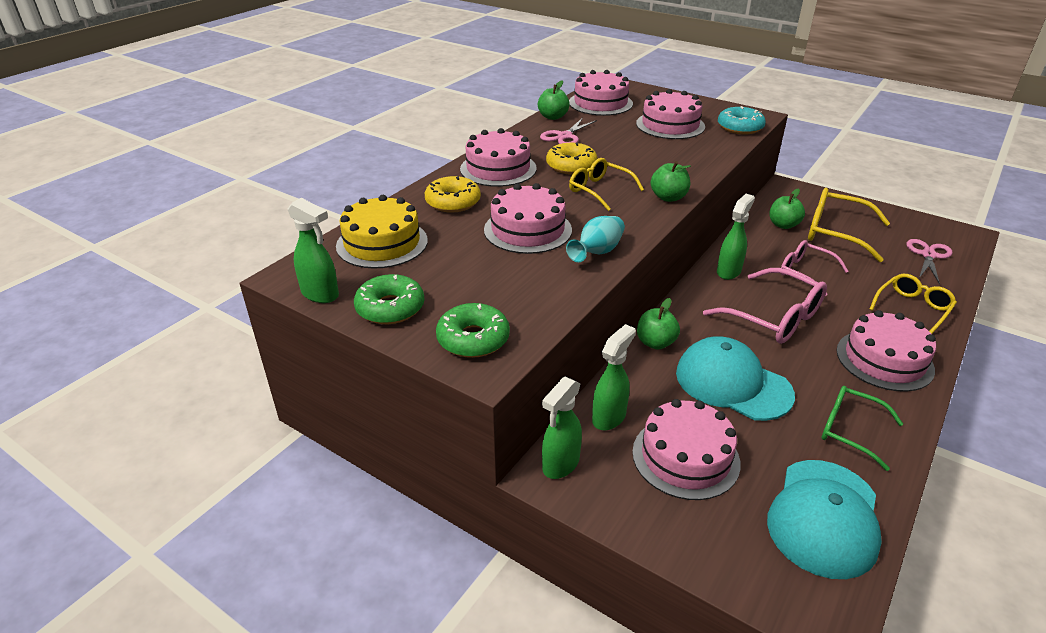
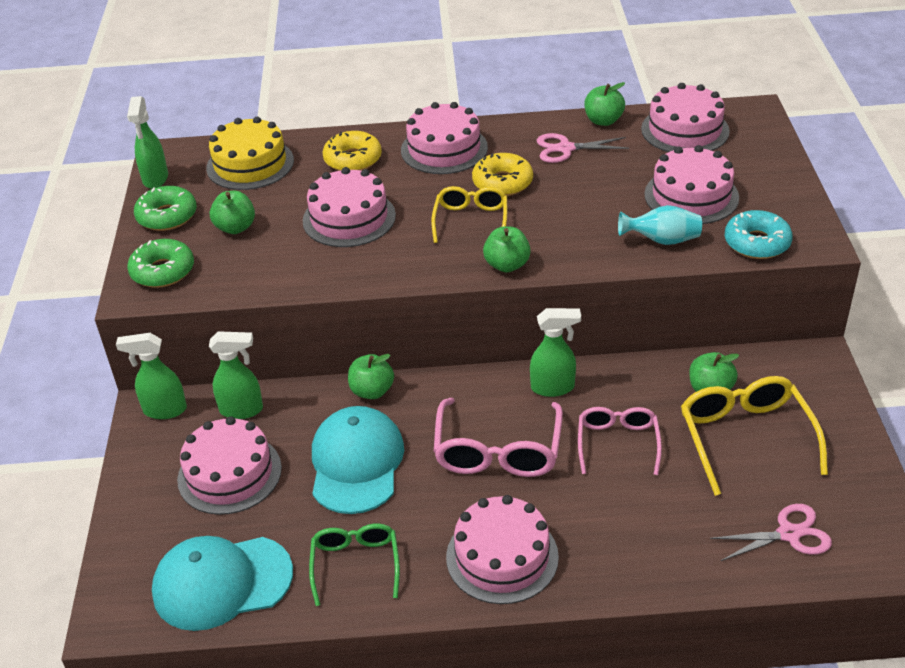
camera: 55 degrees right, 5 degrees up
turquoise vase [566,216,625,262] -> turquoise vase moved to [618,205,702,245]
yellow glasses [869,274,957,334] -> none
none -> green apple [210,191,255,234]

